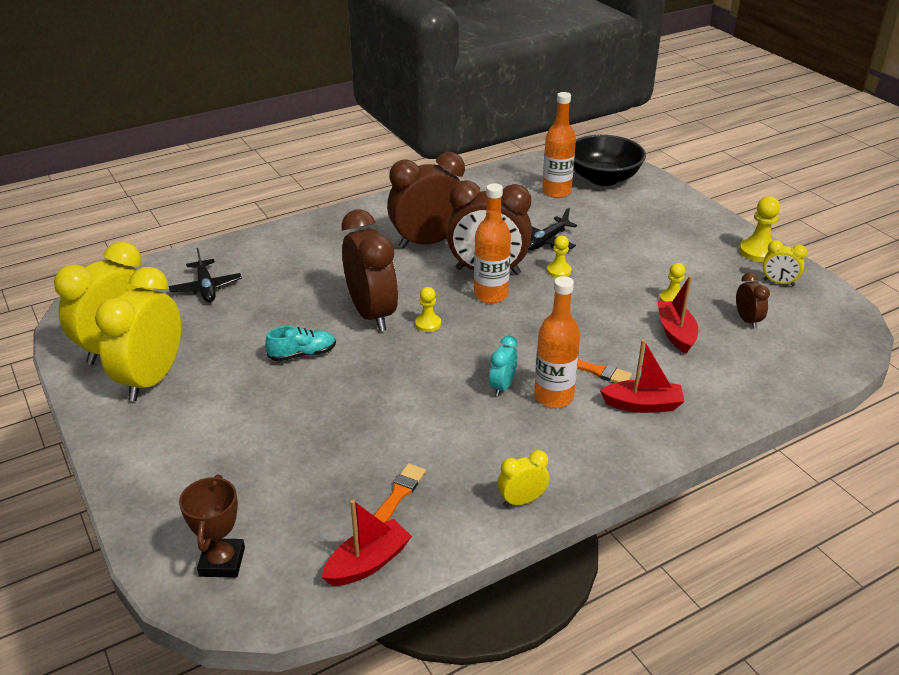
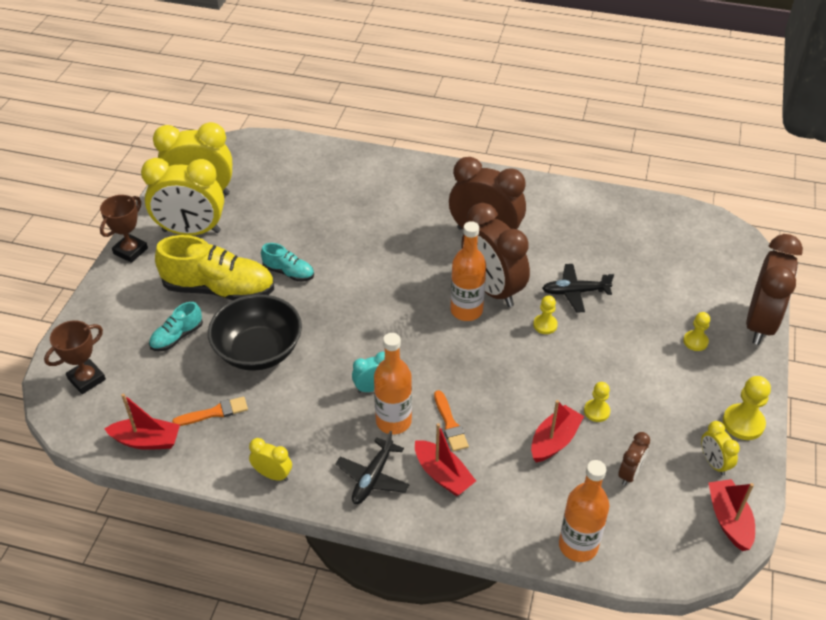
camera: 45 degrees right, 10 degrees up
yellow clock [95,267,181,401] -> yellow clock turned 150 degrees counterclockwise [141,158,224,235]
black plane [169,248,242,302] -> black plane moved to [336,431,410,504]
brown clock [341,209,398,331] -> brown clock moved to [746,234,803,345]
yellow pawn [415,287,441,332] -> yellow pawn moved to [683,312,710,351]
orange bottle [542,92,576,198] -> orange bottle moved to [559,460,609,562]
black bowl [574,135,646,186] -> black bowl moved to [208,294,302,371]
none -> brown trophy [100,195,148,263]
none -> turquoise shoe [149,302,203,351]
none -> yellow shoe [155,235,274,300]
none -> red boat [709,479,755,551]

